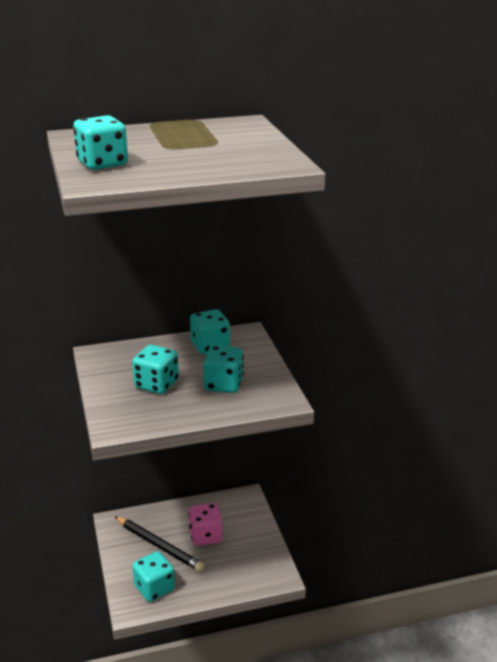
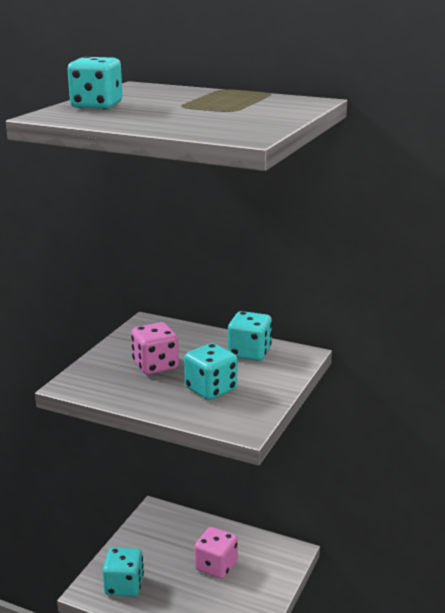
camera: 40 degrees right, 5 degrees down
black pencil [114,516,204,572] -> none
turquoise dice [132,345,179,394] -> pink dice [131,322,179,374]

